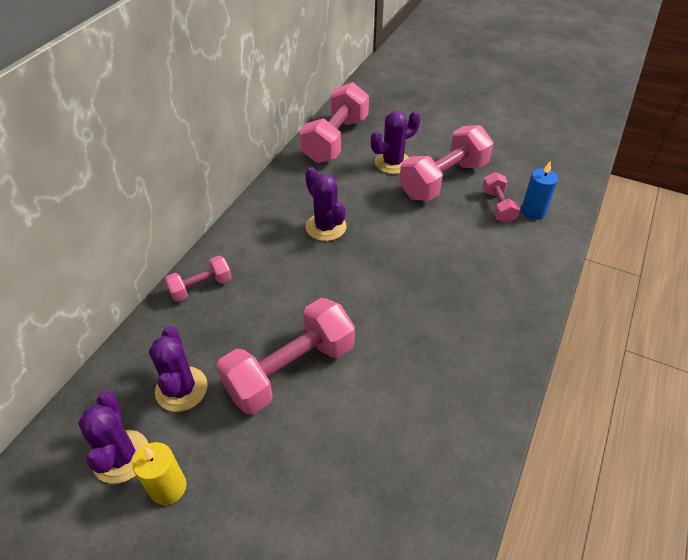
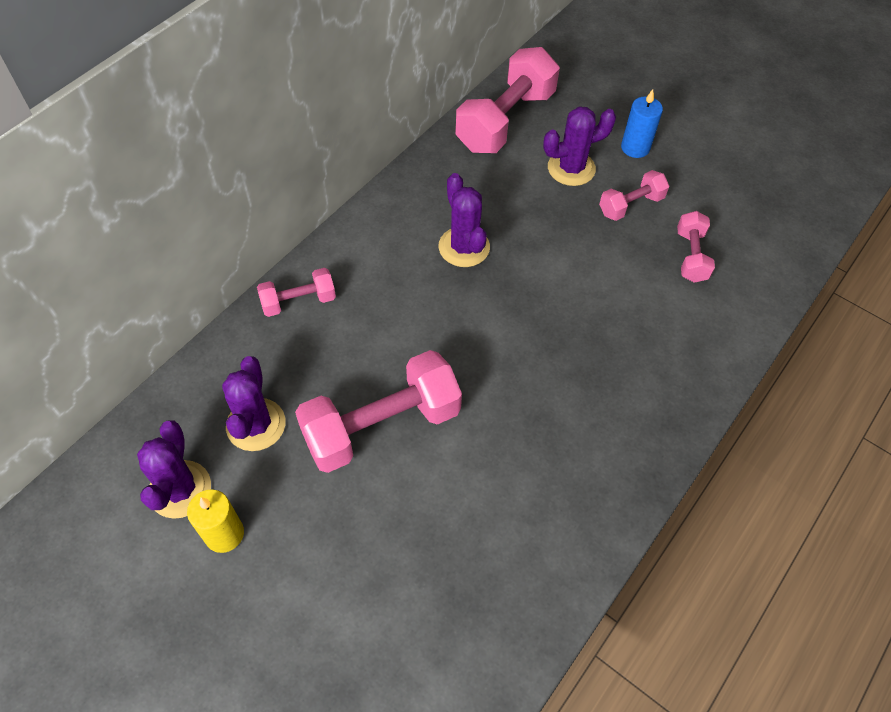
camera: 10 degrees right, 10 degrees up
pink dumbbell [399,125,493,201] -> pink dumbbell [599,170,669,221], size x0.52
blue candle [521,161,558,220] -> blue candle moved to [621,89,663,158]

